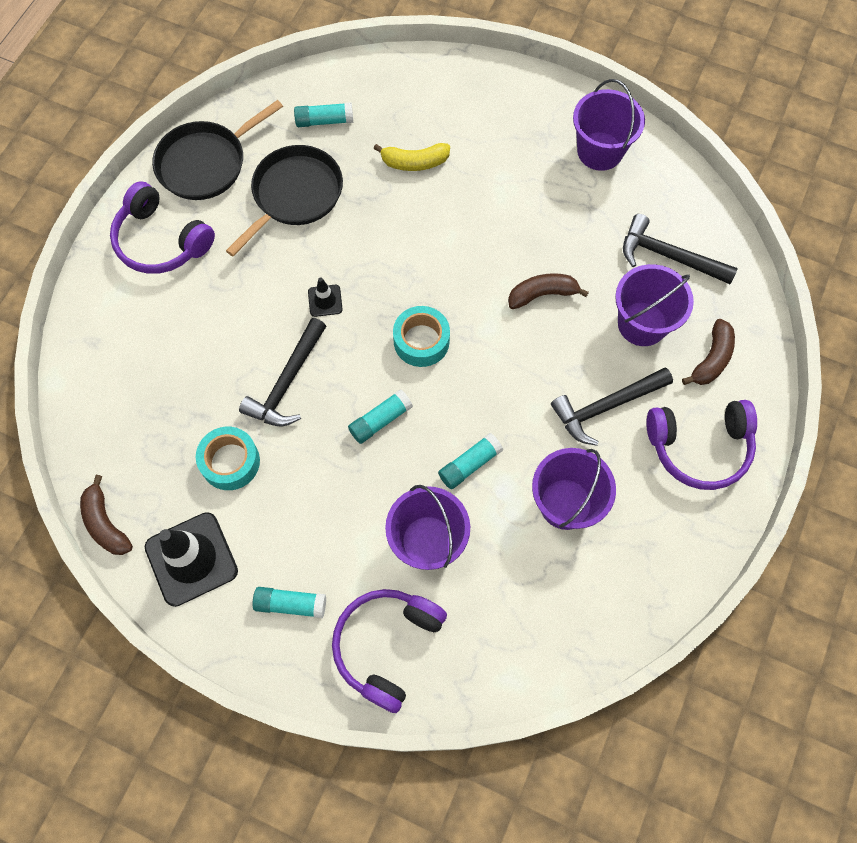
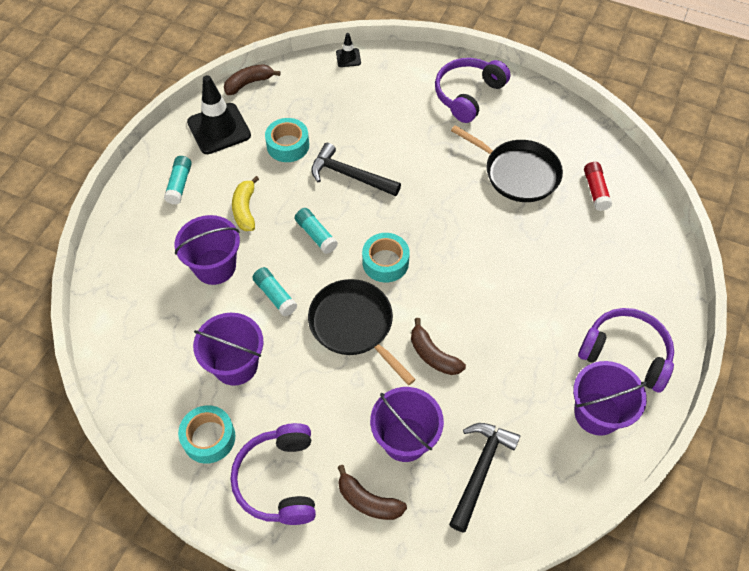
camera: 90 degrees right, 10 degrees down
black pan [152,100,283,200] -> black pan moved to [308,279,416,385]
turquoise glue stick [294,102,353,127] -> red glue stick [584,162,612,211]
black traffic cone [308,277,343,317] -> black traffic cone moved to [336,33,361,67]
purple headphones [332,589,447,713] -> purple headphones moved to [578,308,674,393]
yellow banana [373,143,450,171] -> yellow banana moved to [232,176,259,231]
brown banana [508,273,589,309] -> brown banana turned 150 degrees clockwise [411,318,466,375]
black hammer [551,367,673,446] -> none
none -> turquoise tape [178,405,235,464]

